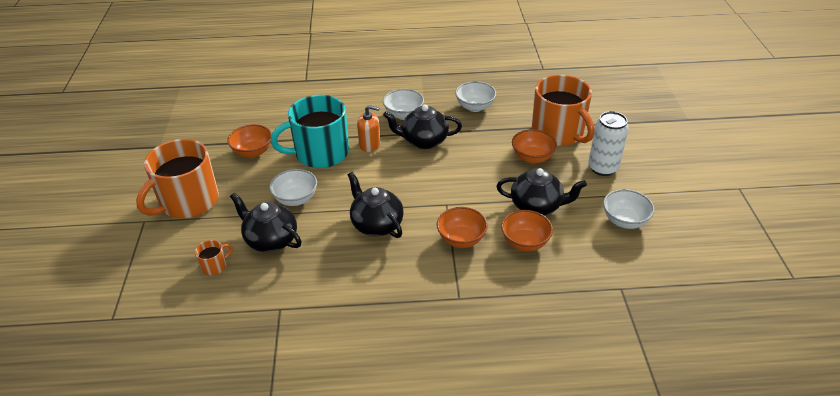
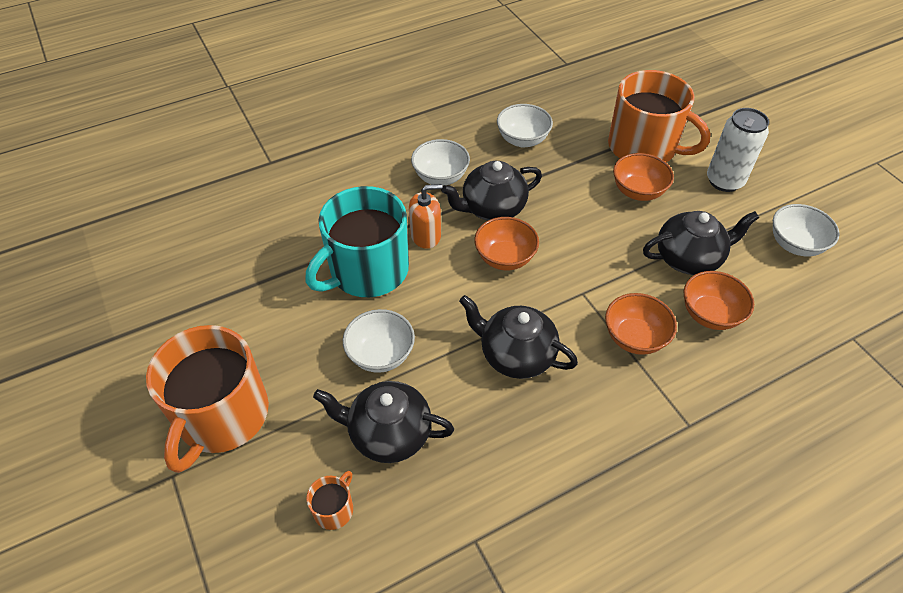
camera: 25 degrees left, 10 degrees up
orange bowl [227,124,272,158] -> orange bowl moved to [474,217,539,271]

